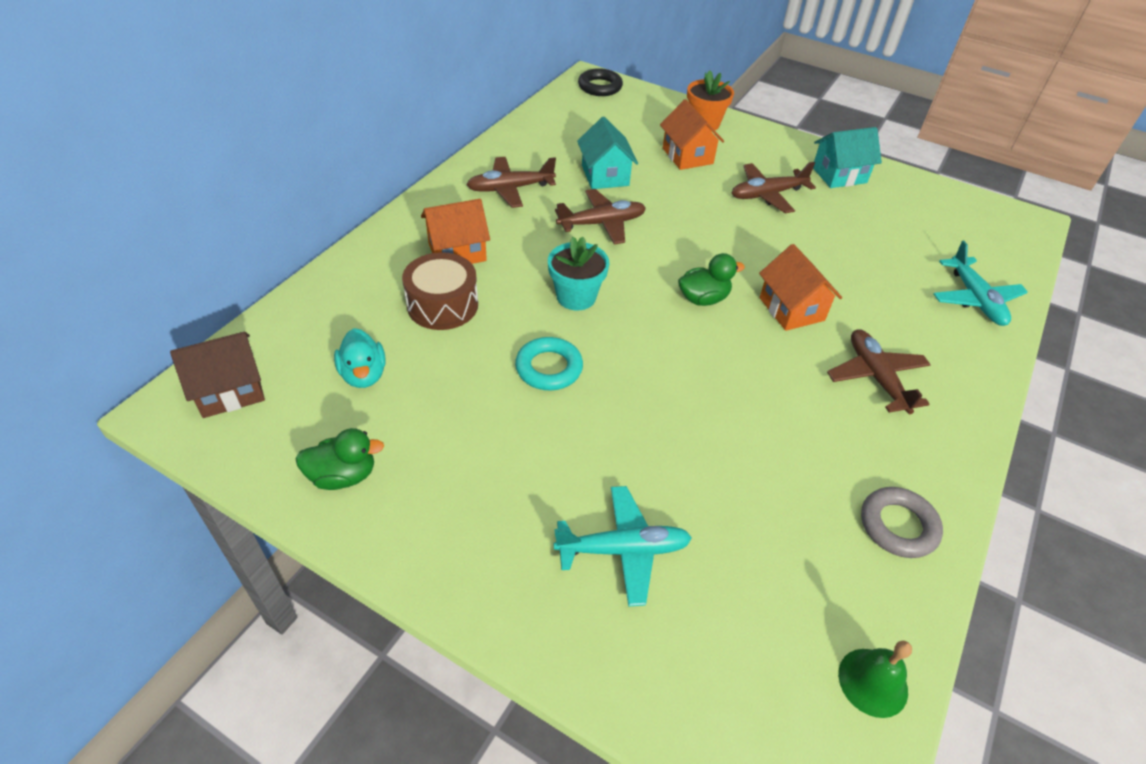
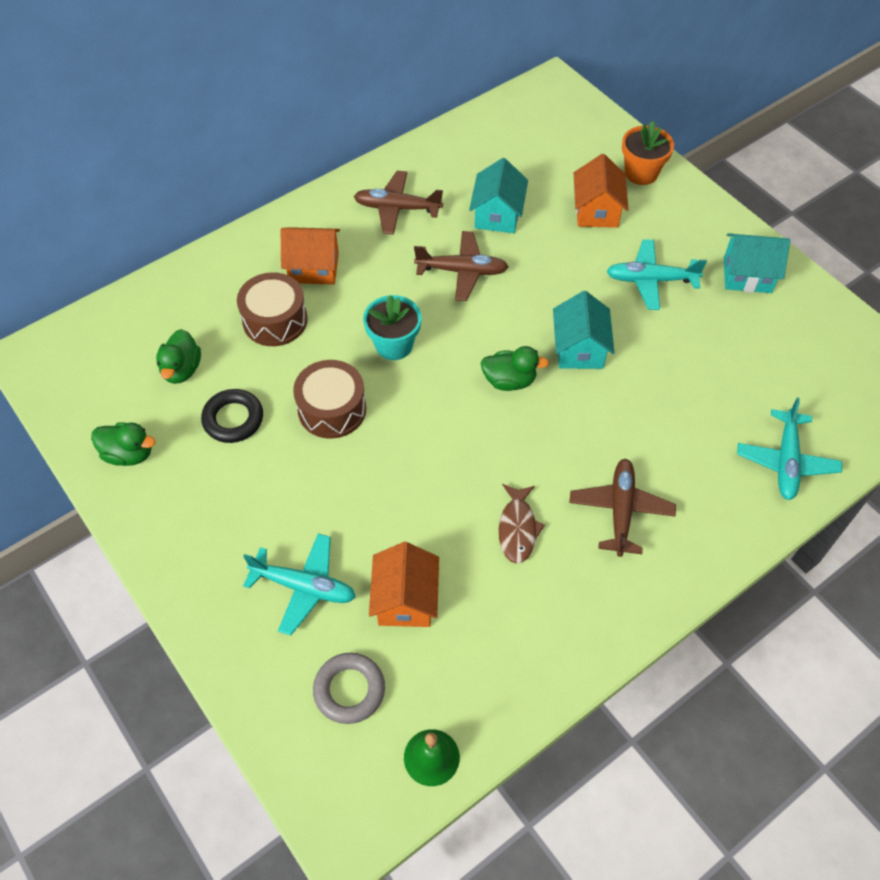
camera: 25 degrees right, 10 degrees up
brown house [170,332,265,418] -> none
turquoise duck [334,328,386,388] -> green duck [156,329,201,384]
turquoise ring [515,337,583,390] -> brown drum [293,360,366,439]
black ring [578,68,623,96] -> black ring moved to [201,389,263,443]
brown plane [732,162,816,213] -> turquoise plane [607,239,707,310]
orange house [759,244,842,331] -> orange house moved to [369,542,439,627]
grey ring [861,487,943,558] -> grey ring moved to [313,653,385,724]
none -> brown fish [499,484,545,564]
none -> turquoise house [553,291,615,369]

